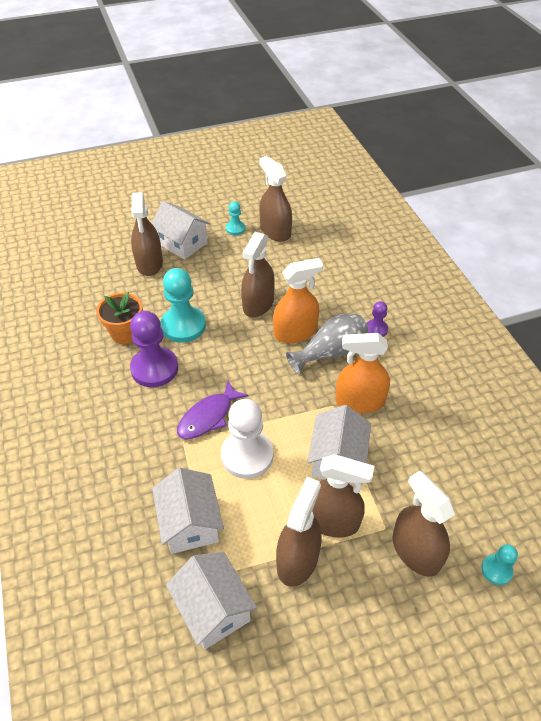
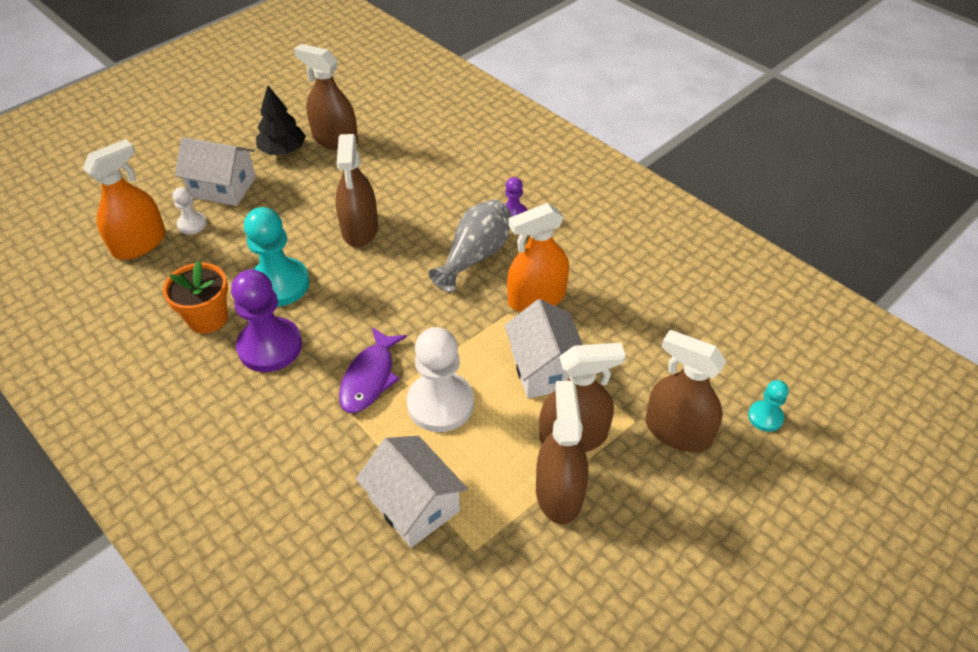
camera: 25 degrees left, 0 degrees up
brown spray bottle [131,192,163,276] -> white pawn [173,187,207,234]
white house [166,551,257,649] -> none
turquoise pawn [226,201,245,235] -> black tree [256,85,306,155]
orange spray bottle [273,258,323,343] -> orange spray bottle moved to [82,139,166,260]

